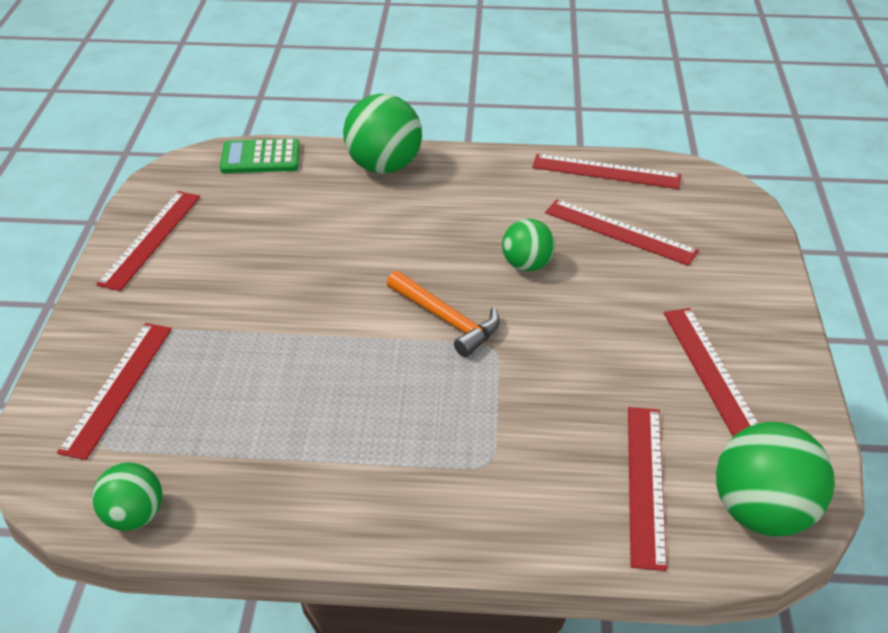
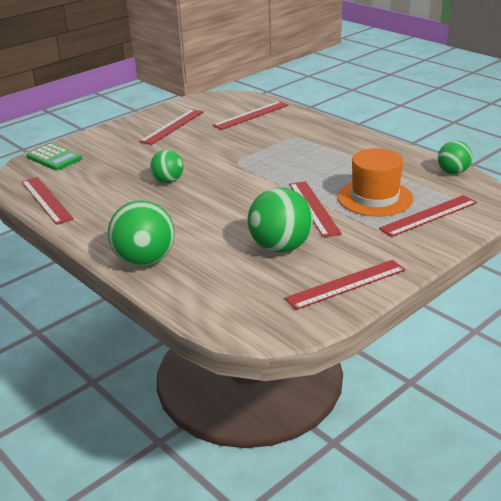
camera: 135 degrees left, 10 degrees down
green calculator [220,139,300,173] -> green calculator moved to [26,143,82,171]
orange hammer [387,271,500,357] -> none
red ruler [545,199,699,266] -> red ruler moved to [290,181,342,237]
green ball [716,422,835,536] -> green ball moved to [248,187,313,253]
none -> orange hat [338,148,413,217]

